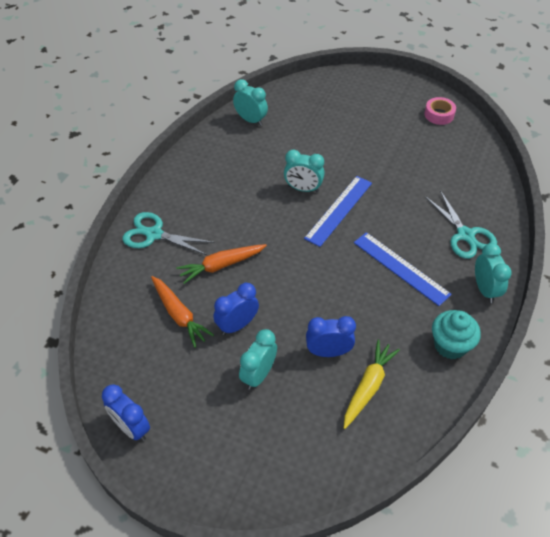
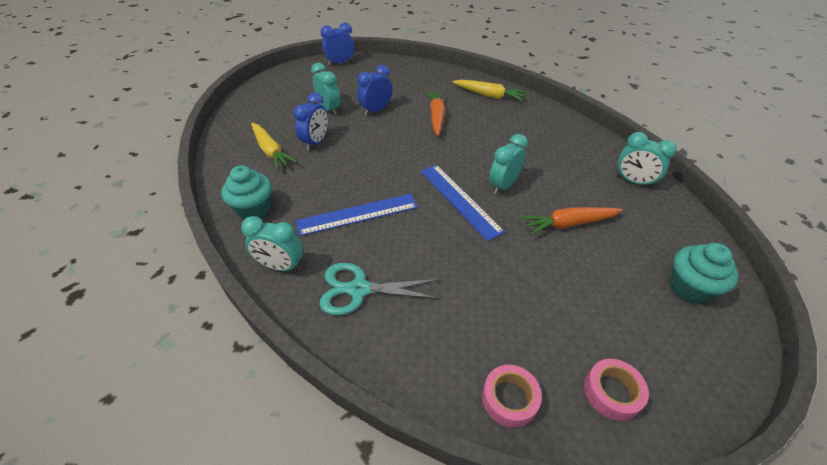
camera: 115 degrees right, 5 degrees down
turquoise scissors [123,212,215,256] -> yellow carrot [452,80,527,101]
orange carrot [151,276,214,348] -> orange carrot moved to [521,207,623,235]
blue clock [213,283,259,335] -> blue clock turned 120 degrees counterclockwise [357,65,392,116]
turquoise clock [233,79,268,126] -> turquoise clock turned 60 degrees clockwise [616,132,677,188]
none -> pink tape [482,365,542,428]
none -> turquoise cupcake [669,243,739,304]

